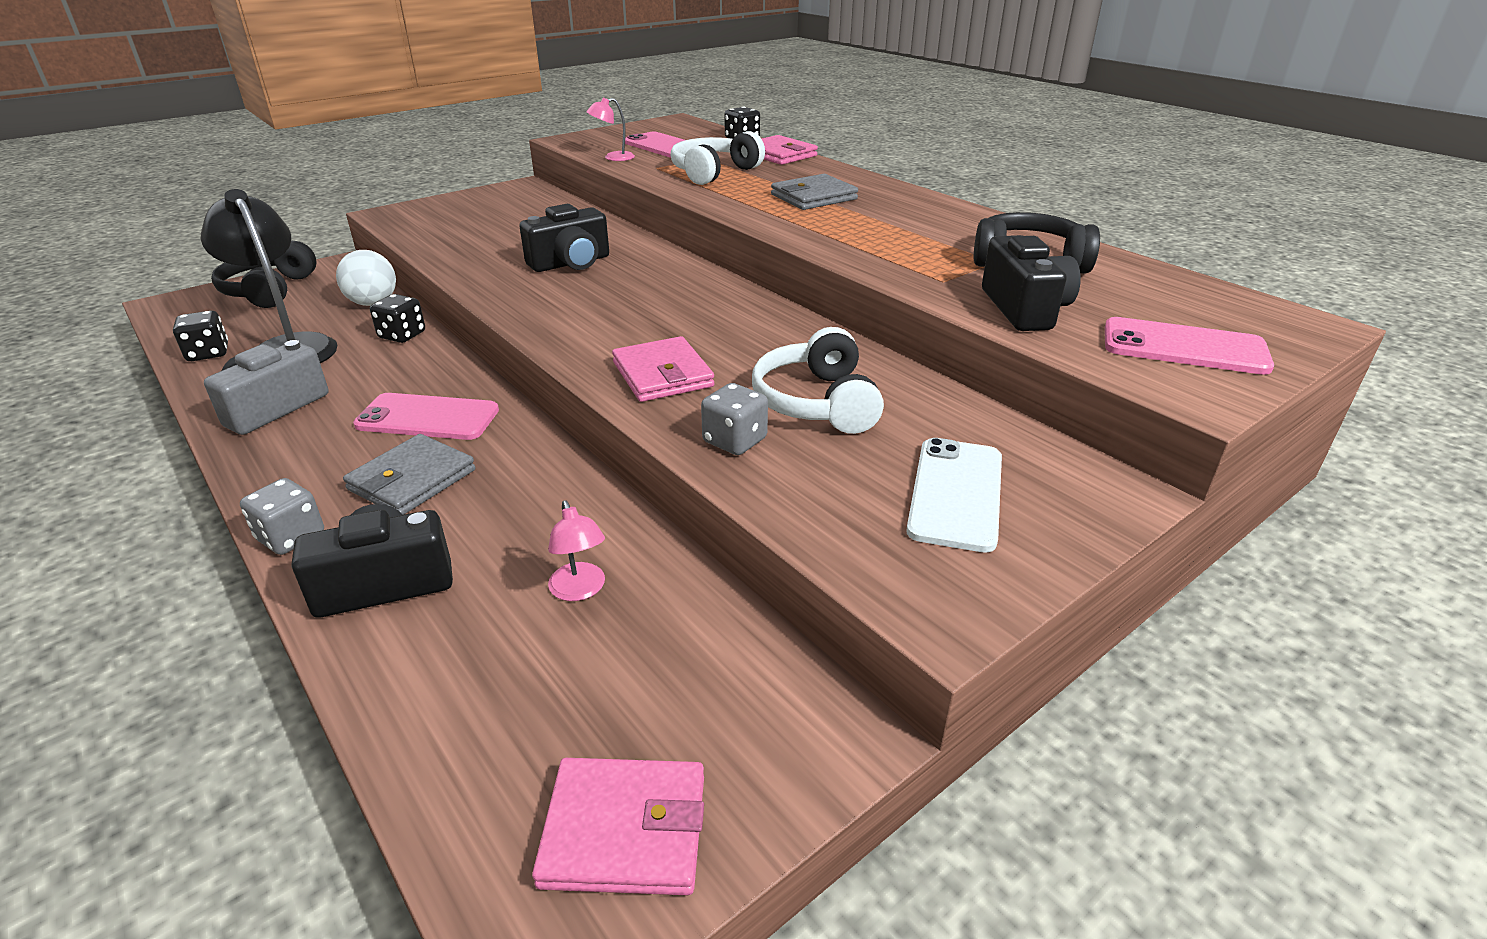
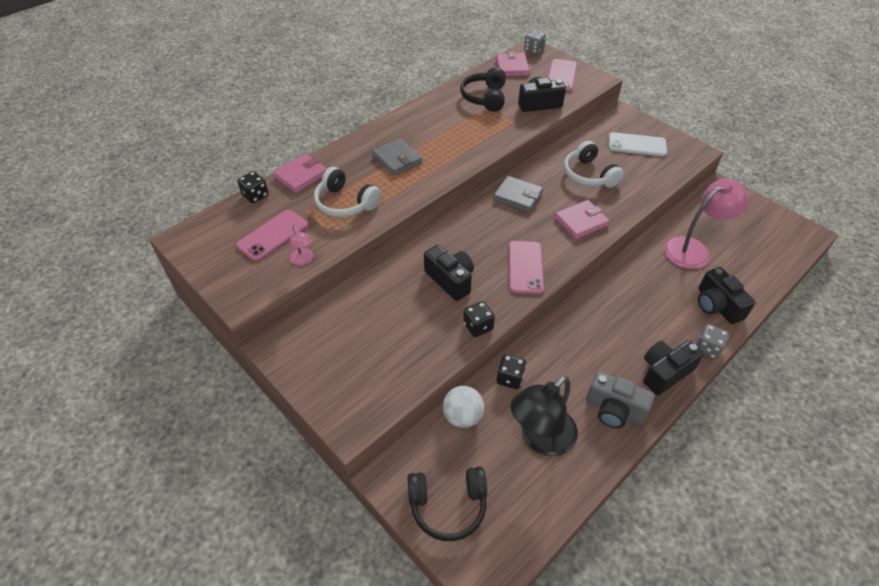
camera: 95 degrees left, 15 degrees up
black dice [173,310,228,361] -> black dice moved to [463,301,495,337]
grey wallet [343,434,476,515] -> grey wallet moved to [493,176,543,212]
pink phone [353,393,499,440] -> pink phone moved to [509,241,544,294]
pink wallet [532,758,704,895] -> pink wallet moved to [496,51,530,76]
pink lamp [548,500,605,601] -> pink lamp [664,179,750,269], size x2.15
grey dice [701,383,768,455] -> grey dice moved to [524,30,546,54]
white headphones [752,327,884,434] -> white headphones turned 75 degrees clockwise [564,141,624,188]
none -> black camera [643,340,704,395]

